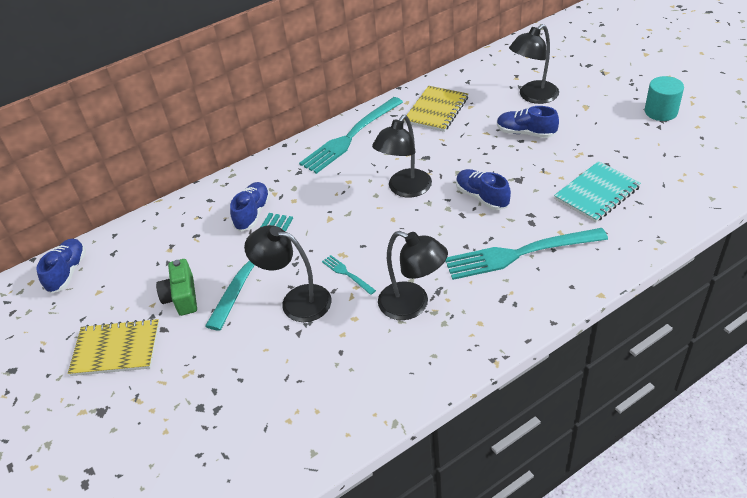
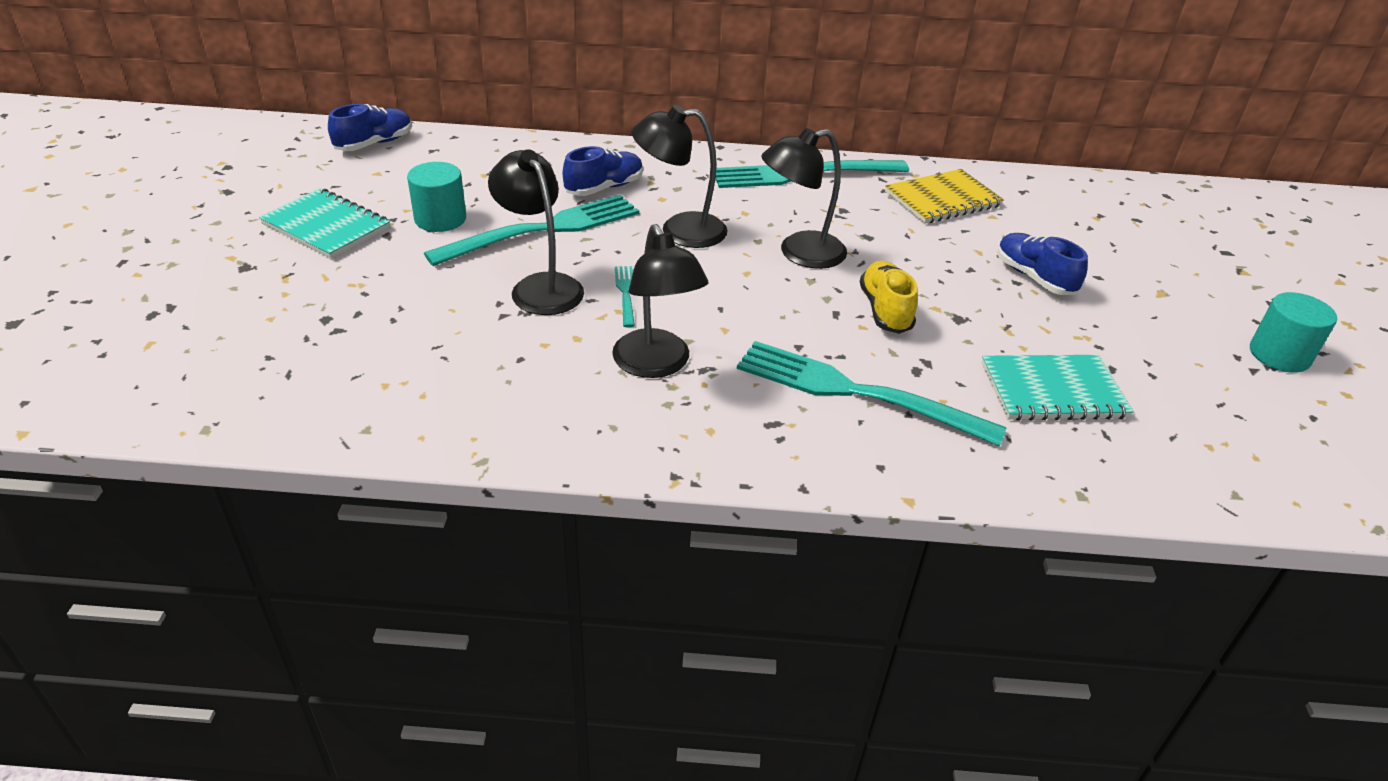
camera: 30 degrees right, 5 degrees down
yellow notebook [68,319,159,376] -> turquoise notebook [259,188,390,259]
green camera [156,259,197,316] -> turquoise cylinder [407,162,466,232]
blue shoe [456,169,511,210] -> yellow shoe [860,261,918,334]
black lamp [509,24,559,104] -> black lamp moved to [632,105,728,248]

